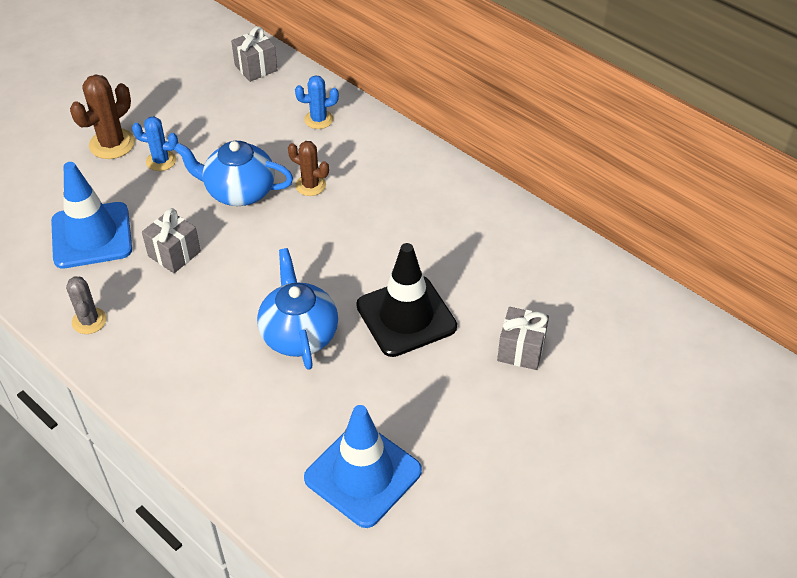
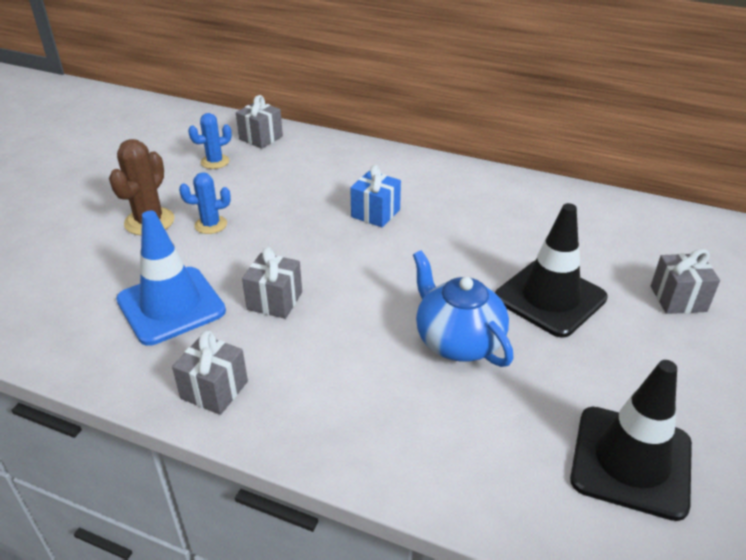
camera: 20 degrees left, 10 degrees down
grey cactus [66,276,107,334] -> grey gift [172,330,248,415]
blue teapot [174,141,293,206] -> none
brown cactus [288,141,329,196] -> blue gift [350,165,401,227]
blue cactus [295,75,339,129] -> blue cactus moved to [188,113,232,169]
blue traffic cone [304,405,422,528] -> black traffic cone [570,360,692,521]

